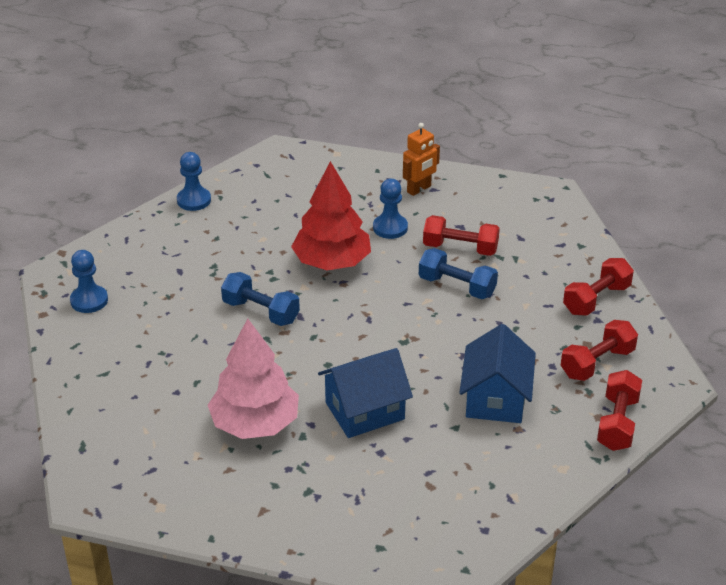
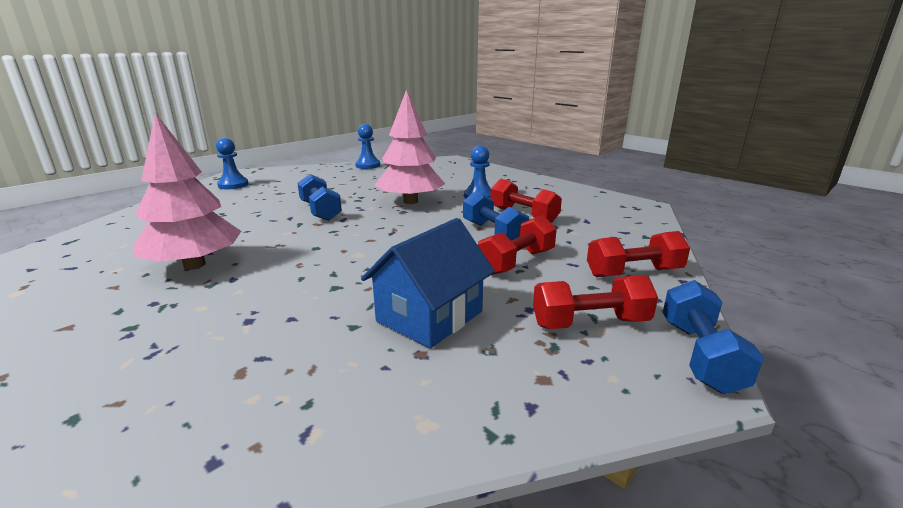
camera: 30 degrees right, 15 degrees down
red tree [291,161,371,270] -> pink tree [374,89,445,204]
blue house [318,348,413,438] -> none
orange robot [403,123,440,196] -> none
red dumbbell [597,370,642,451] -> red dumbbell moved to [478,215,557,275]
none -> blue dumbbell [663,280,764,394]

